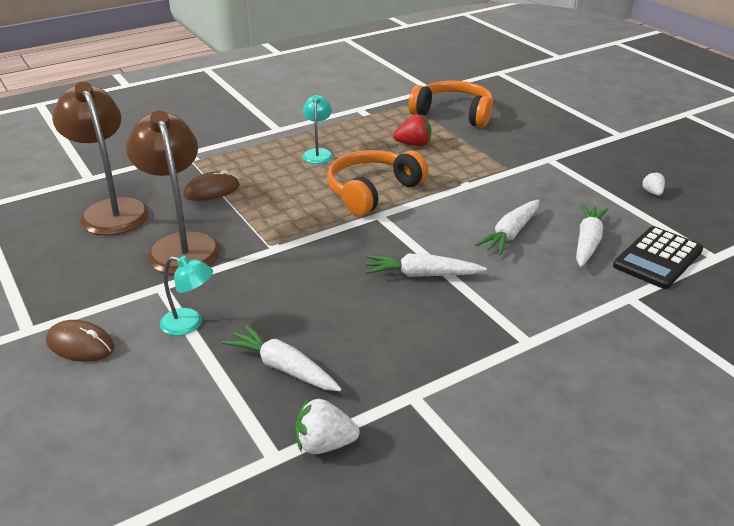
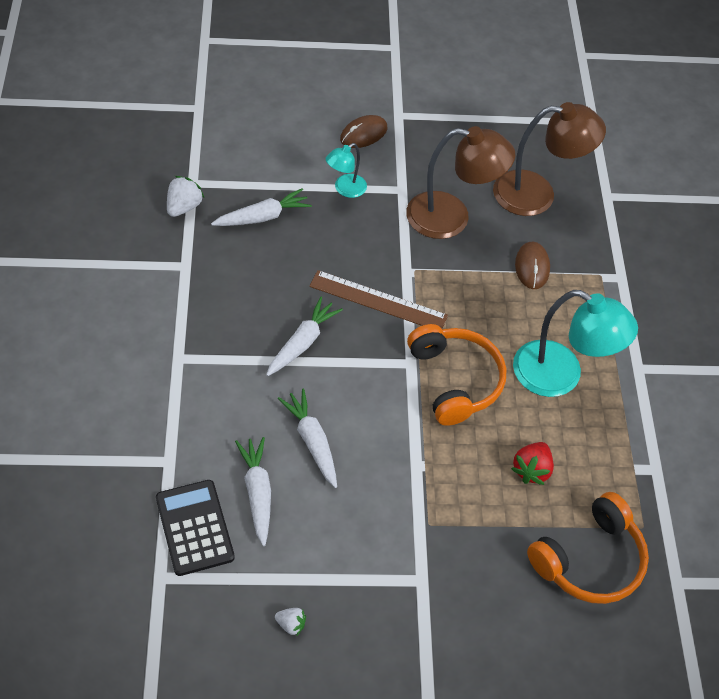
camera: 115 degrees right, 20 degrees up
turquoise lamp [302,95,333,164] -> turquoise lamp [513,290,638,397], size x1.94
white carrot [576,204,609,267] -> white carrot turned 150 degrees counterclockwise [235,437,271,546]
none -> brown ruler [309,270,448,329]

